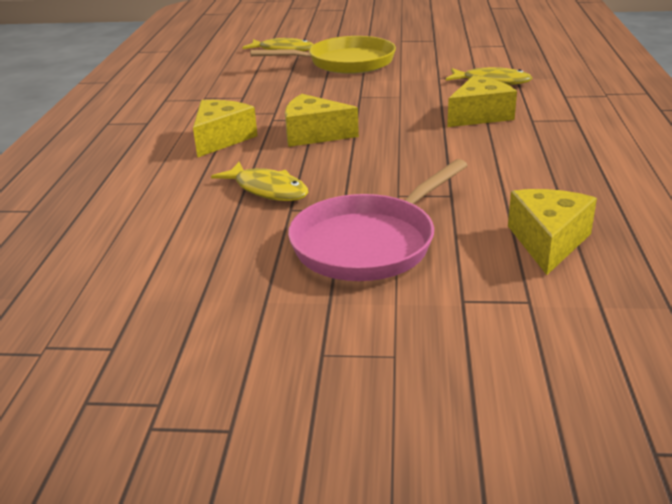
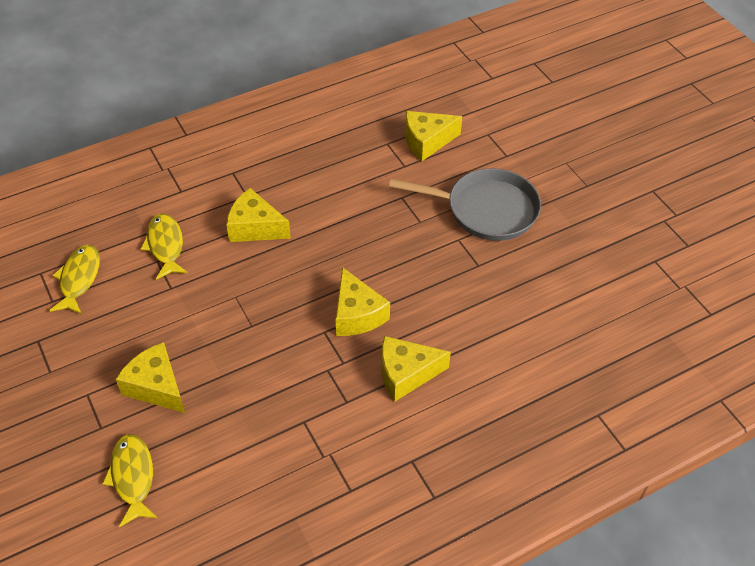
camera: 125 degrees left, 20 degrees up
yellow fish [211,162,309,201] -> yellow fish moved to [49,245,100,314]
yellow pan [250,36,396,74] -> yellow cheese [116,342,185,413]
pink pan [288,159,468,281] -> grey pan [389,168,541,241]

